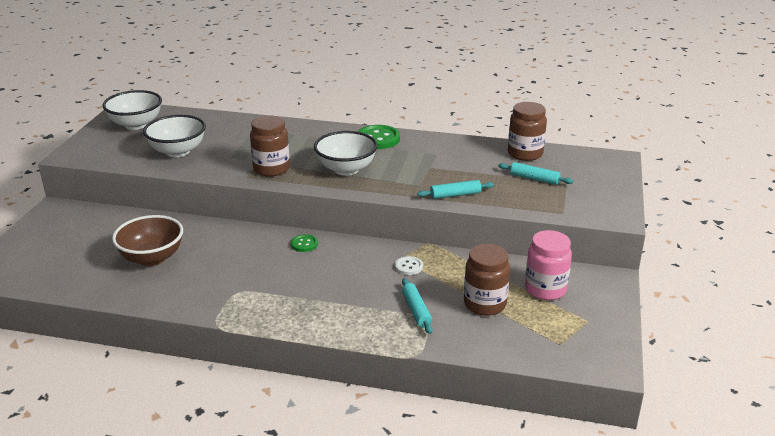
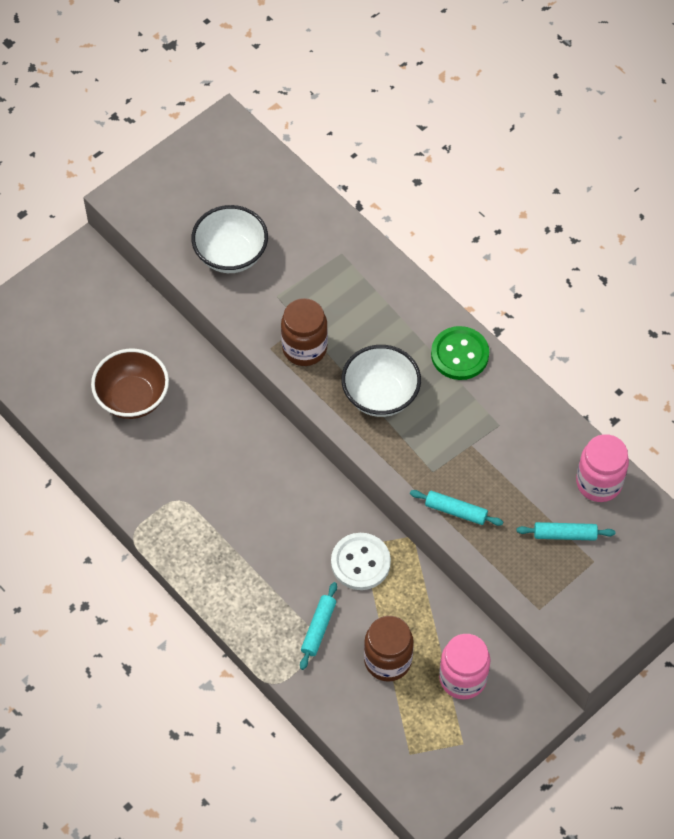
camera: 35 degrees right, 30 degrees up
white bowl [103,90,162,130] -> none
green button [291,234,318,252] -> none
white button [395,256,423,275] -> white button [331,533,391,590], size x1.84
turquoise rolling pin [498,162,573,185] -> turquoise rolling pin turned 60 degrees counterclockwise [516,522,615,541]
brown jar [508,102,547,161] -> pink jar [576,434,629,502]

